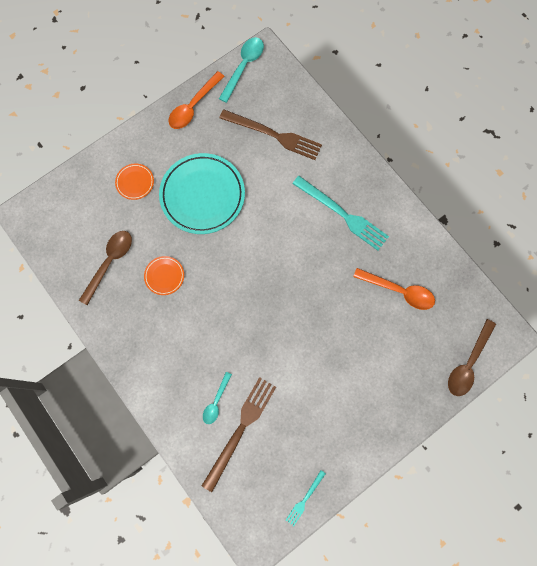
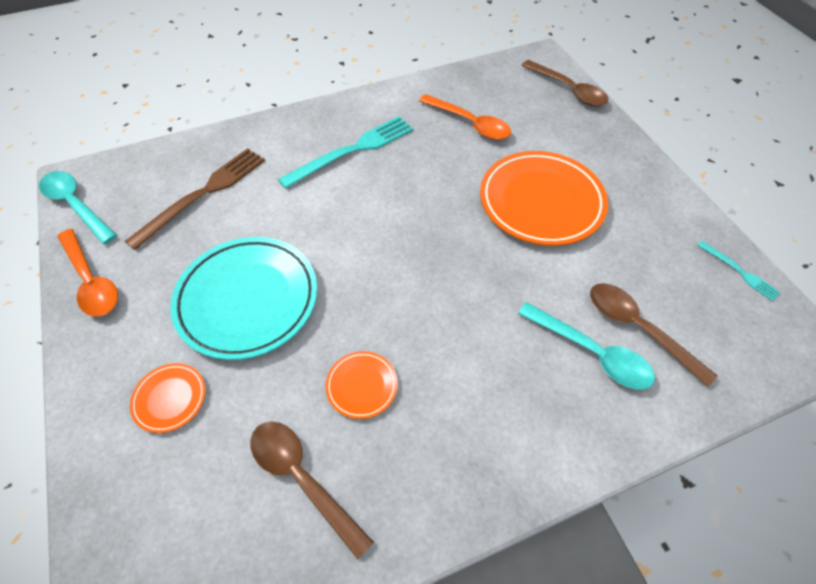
camera: 75 degrees left, 20 degrees down
brown fork [202,377,276,492] -> brown spoon [590,283,717,387]
turquoise spoon [203,372,232,424] -> turquoise spoon [518,302,655,390], size x1.61
orange spoon [353,268,435,310] -> orange spoon turned 90 degrees clockwise [419,94,511,140]
none -> orange plate [480,151,608,246]

